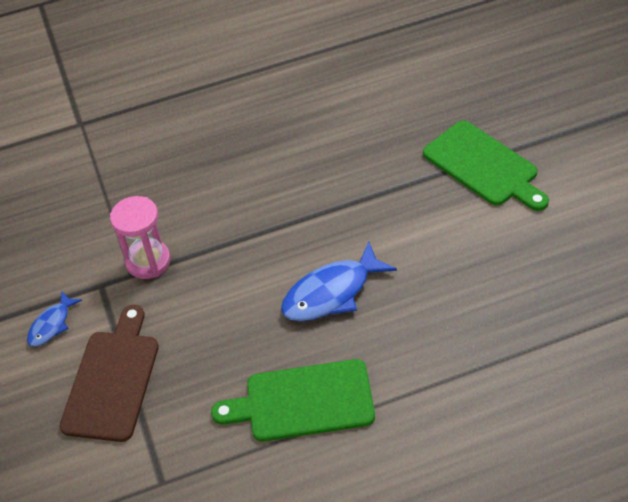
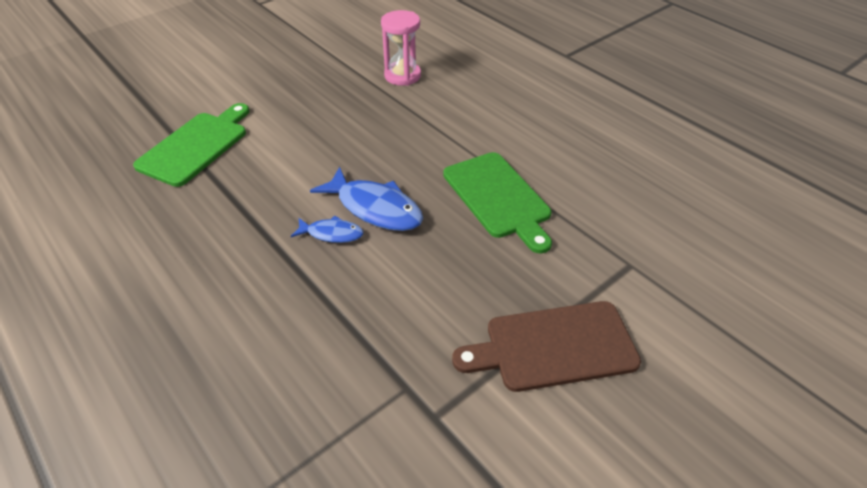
camera: 115 degrees left, 5 degrees down
blue fish [27,291,82,347] -> blue fish moved to [291,215,364,243]
pink hourglass [110,196,171,279] -> pink hourglass moved to [381,10,421,86]

